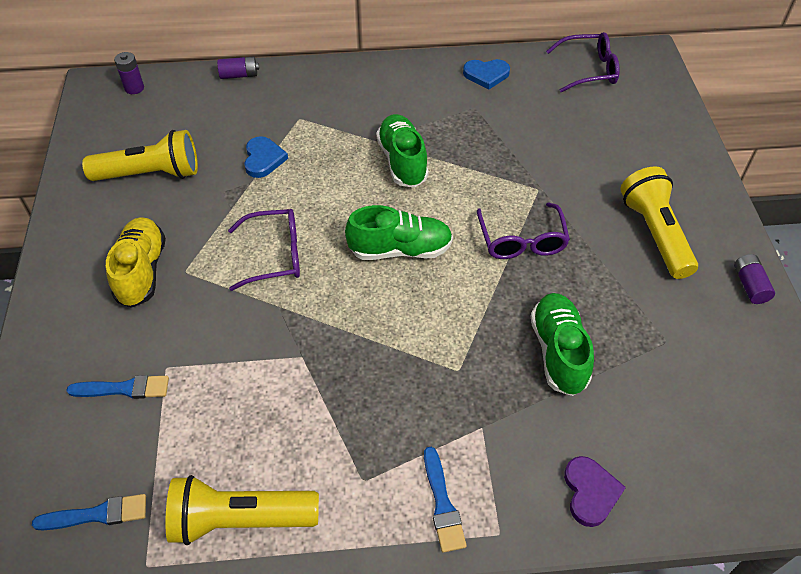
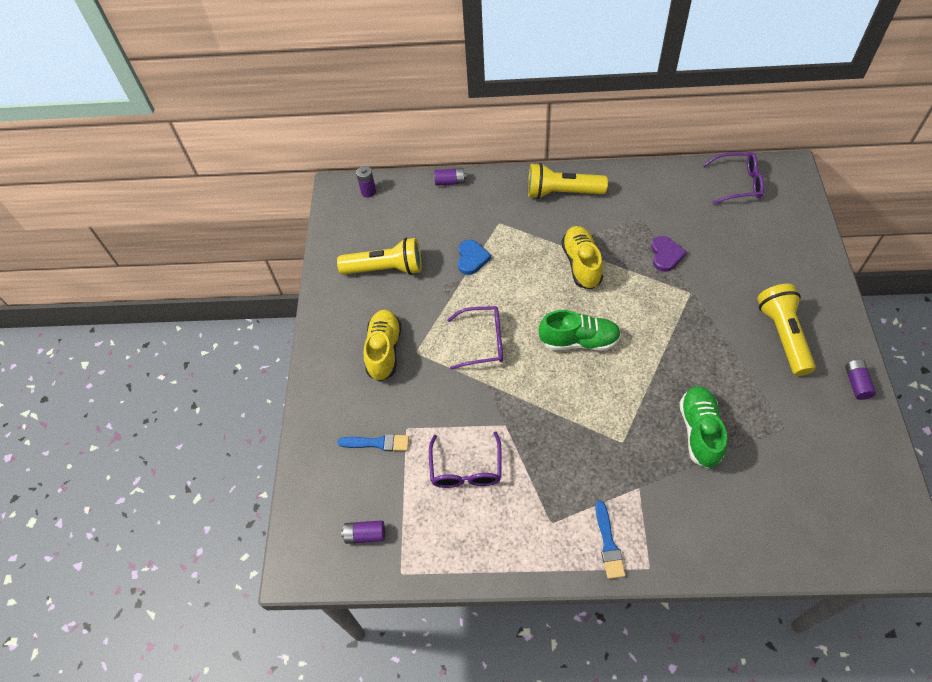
camera: 10 degrees right, 5 degrees up
blue brush [32,494,146,531] -> purple battery [341,520,385,544]
yellow flashlight [165,475,319,545] -> yellow flashlight moved to [528,163,608,199]
green shoe [376,114,429,188] -> yellow shoe [561,226,603,289]
blue heart [463,59,510,90] -> none
purple glasses [477,203,570,259] -> purple glasses moved to [429,432,502,488]
purple heart [564,456,626,527] -> purple heart moved to [651,236,687,272]

